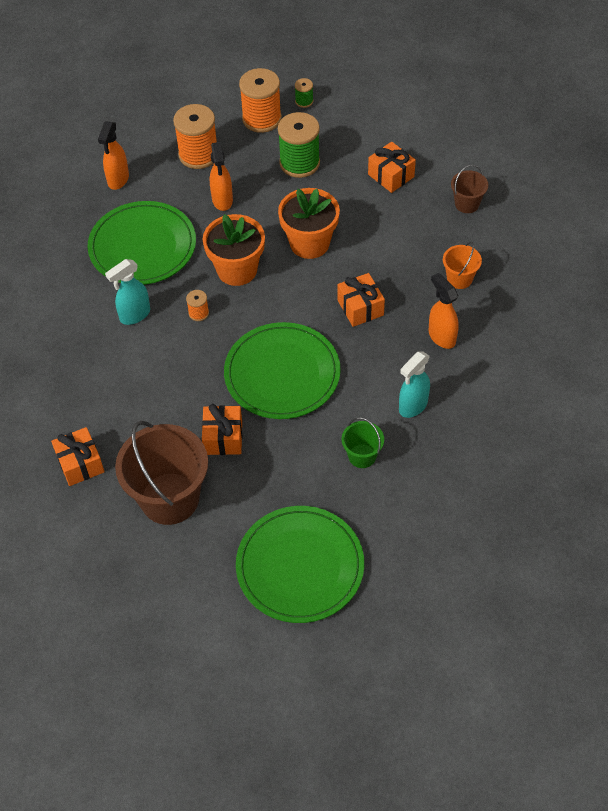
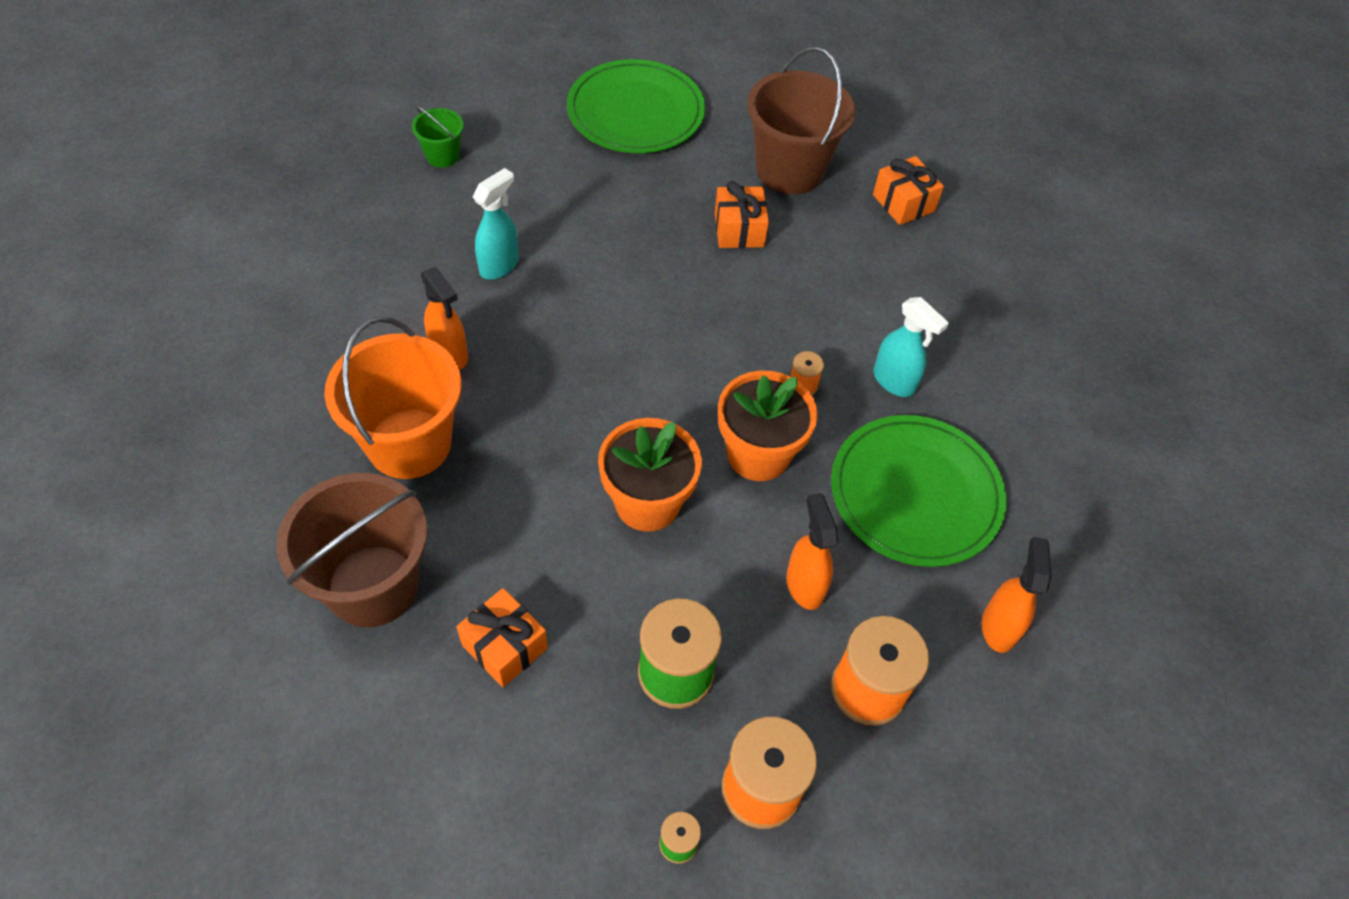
camera: 170 degrees right, 0 degrees up
turquoise spray bottle [105,259,150,325] -> turquoise spray bottle turned 90 degrees clockwise [873,297,949,397]
green plate [224,322,341,419] -> none
orange gift [337,273,385,327] -> none
green bucket [341,417,384,468] -> green bucket moved to [412,106,464,168]
orange bucket [443,242,482,289] -> orange bucket [324,316,462,479], size x2.08
brown bucket [451,164,488,213] -> brown bucket [276,473,427,627], size x2.08

